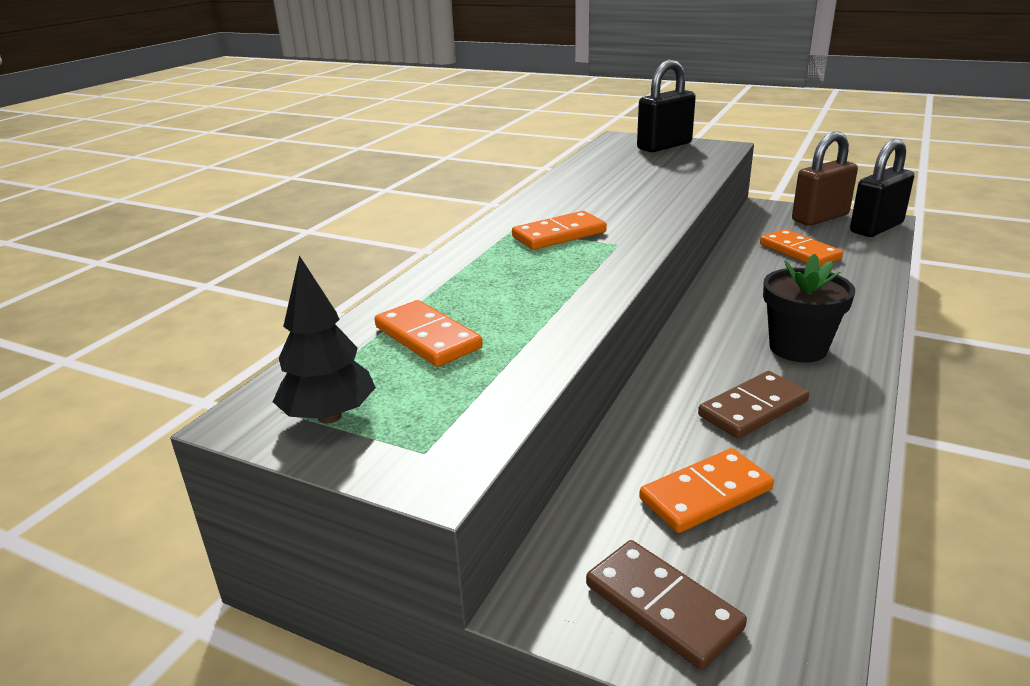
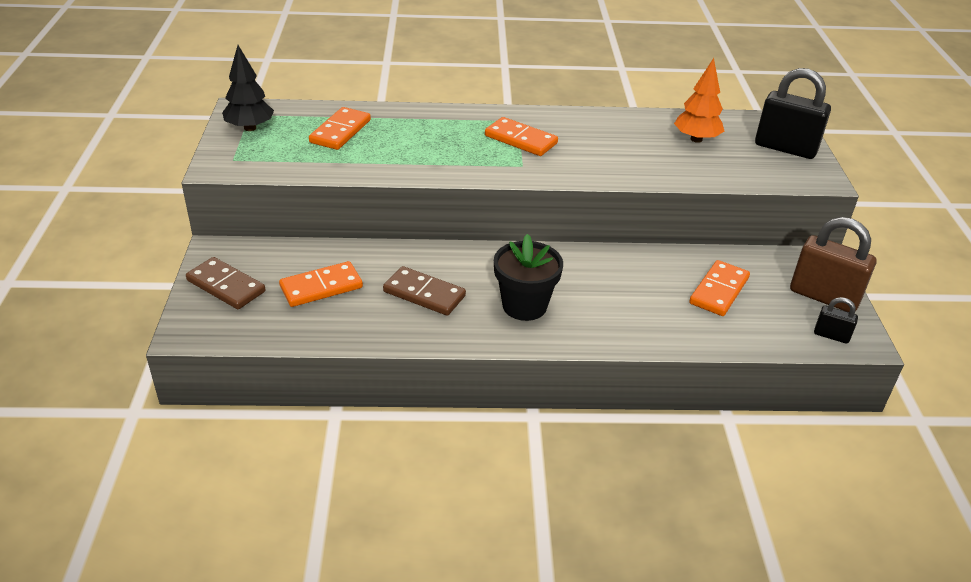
camera: 60 degrees right, 10 degrees up
brown domino [586,540,747,670] -> brown domino turned 75 degrees counterclockwise [186,257,265,309]
orange domino [639,448,774,533] -> orange domino turned 60 degrees counterclockwise [279,261,363,307]
black padlock [850,139,914,237] -> black padlock [814,297,858,344], size x0.49
none -> orange tree [674,58,724,143]

